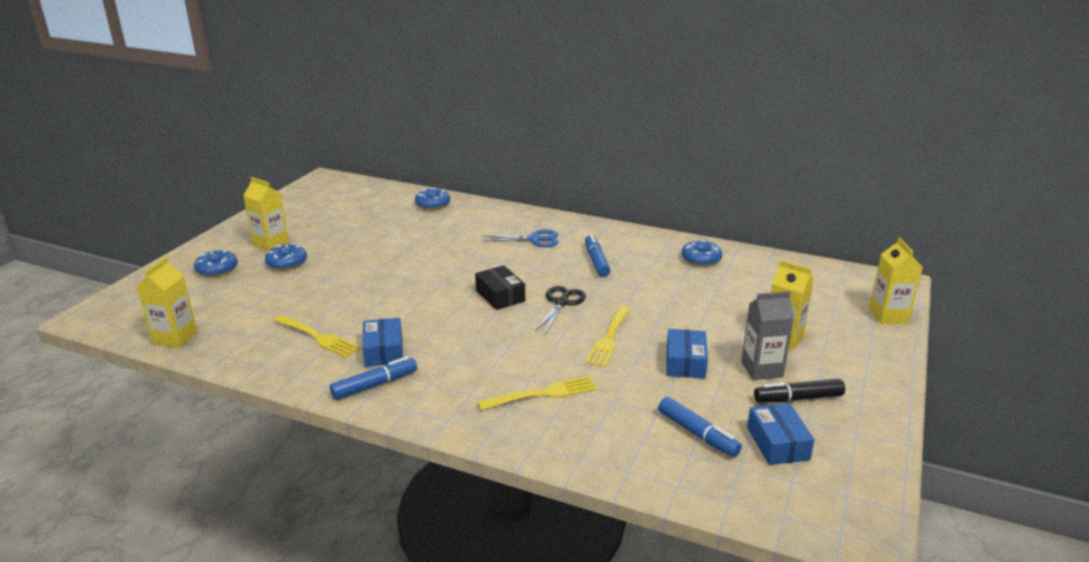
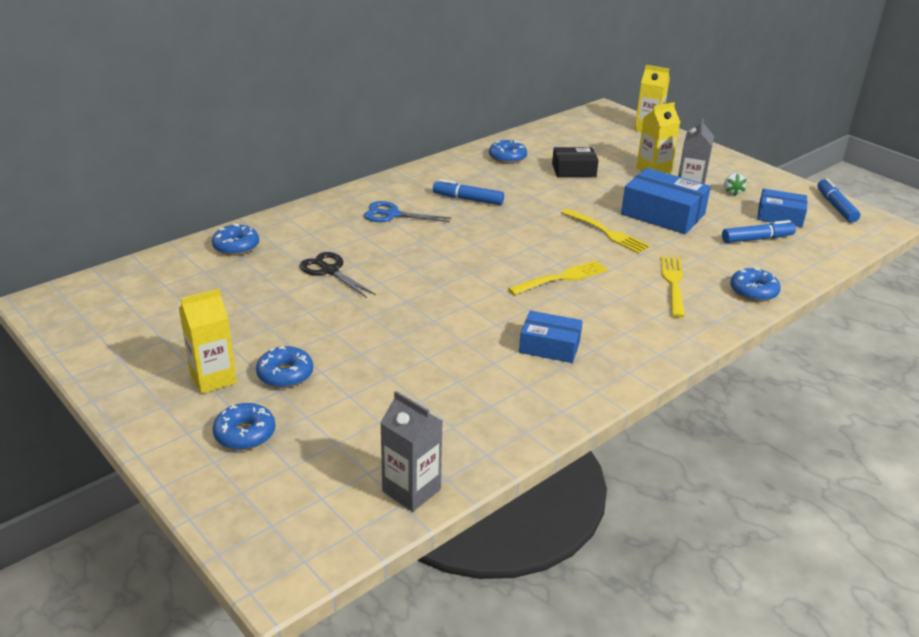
camera: 65 degrees left, 5 degrees up
yellow carton [137,257,197,348] -> grey carton [380,391,442,512]
yellow fork [273,315,361,358] -> yellow fork moved to [508,260,608,295]
blue marker [330,356,417,400] -> blue marker moved to [817,178,860,223]
black box [475,265,525,310] -> black box moved to [552,147,599,177]
blue scissors [482,229,558,247] -> blue scissors turned 105 degrees counterclockwise [364,201,452,222]
black scissors [535,286,586,333] -> black scissors moved to [300,252,376,298]
blue box [667,329,708,379] -> blue box [621,168,711,234], size x1.60
black marker [754,379,845,402] -> white strawberry [724,173,747,196]
none -> blue donut [730,267,781,302]

